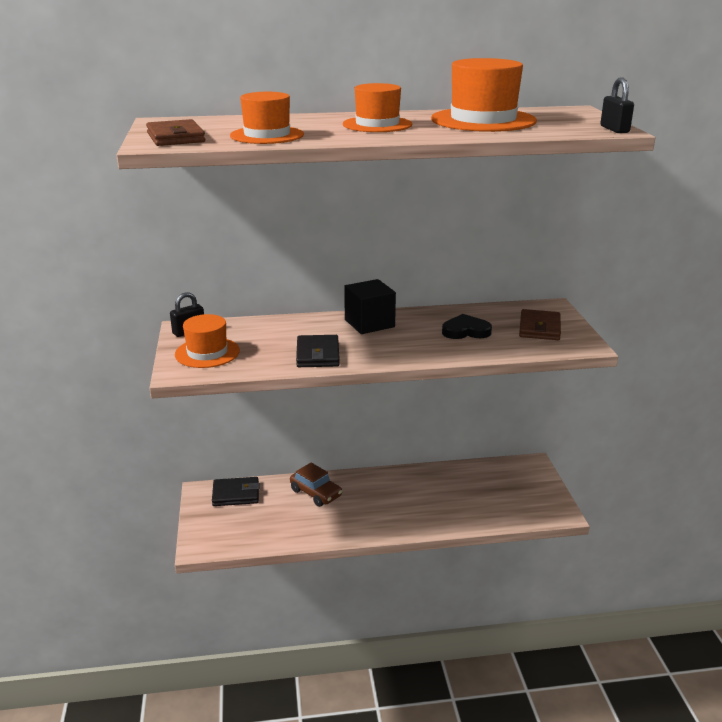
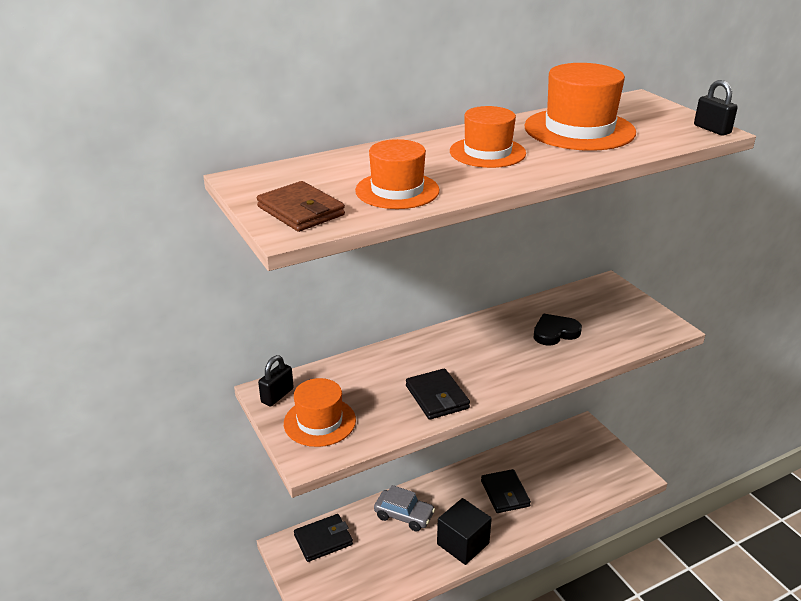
camera: 20 degrees left, 5 degrees up
brown car [290,463,342,507] -> grey car [374,485,435,532]
black cube [344,279,396,334] -> black cube moved to [437,498,492,565]
brown wallet [519,309,561,340] -> none
none -> black wallet [481,469,531,513]

